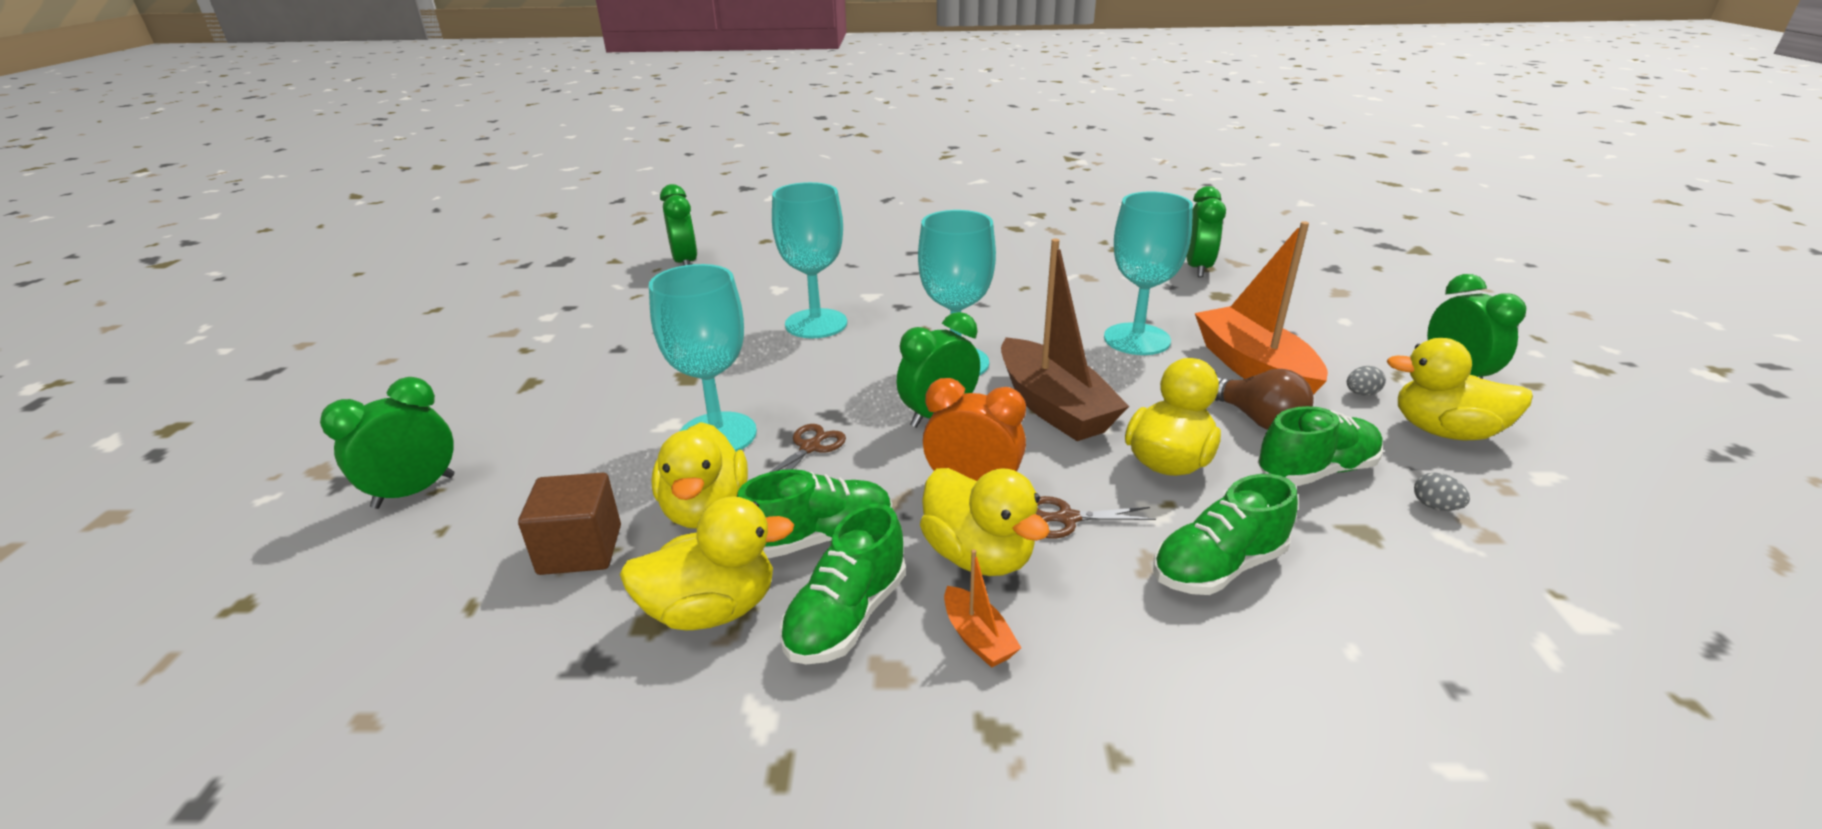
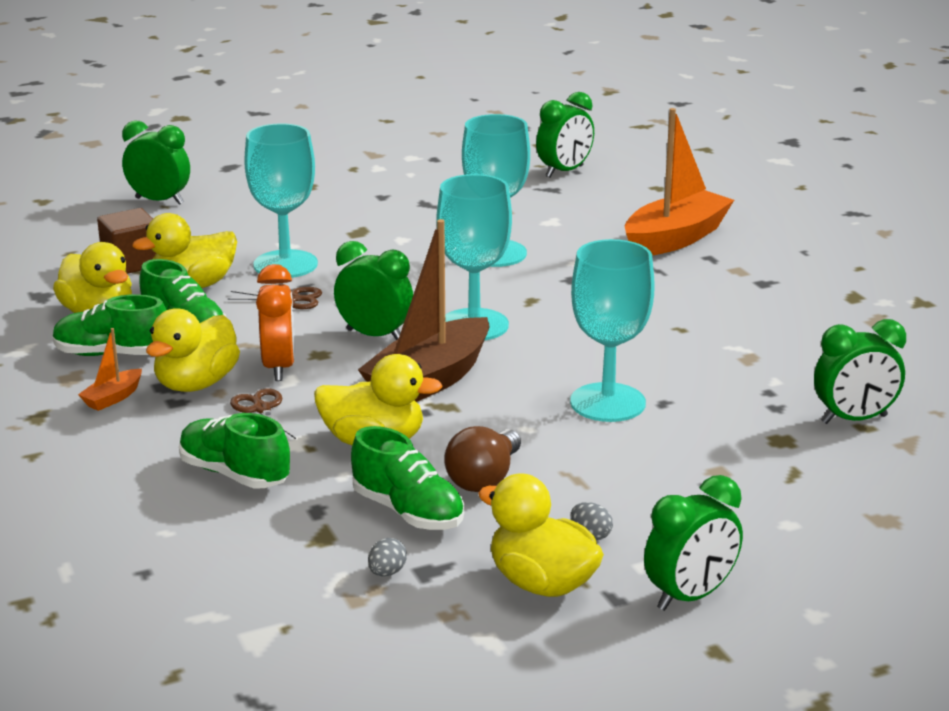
camera: 65 degrees right, 5 degrees down
orange boat [1195,221,1328,395] -> orange boat moved to [625,108,734,256]
yellow duck [1387,338,1533,440] -> yellow duck turned 45 degrees counterclockwise [478,473,604,597]

